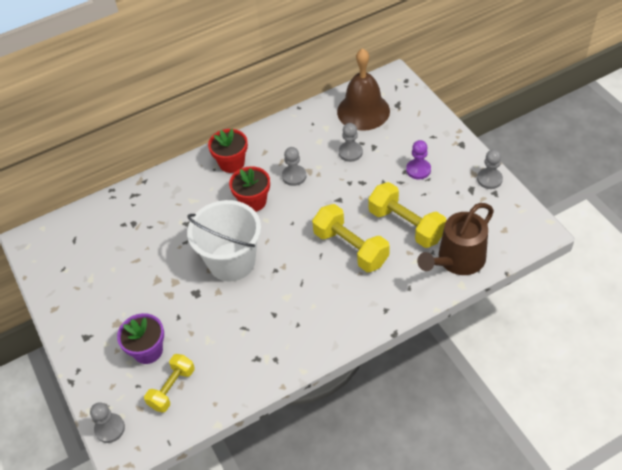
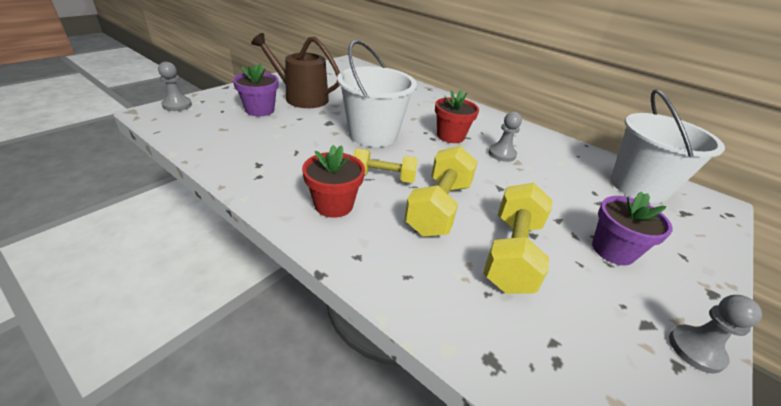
camera: 60 degrees right, 15 degrees down
yellow dumbbell [144,354,195,413] -> yellow dumbbell moved to [353,149,418,183]
red flower pot [208,129,248,173] -> red flower pot moved to [302,145,365,218]
brown bell [337,48,390,131] -> white bucket [611,89,725,203]
grey pawn [339,123,363,162] -> none
purple pawn [406,140,431,180] -> purple flower pot [592,192,673,265]
brown watering can [417,203,494,275] -> brown watering can moved to [251,33,340,108]

